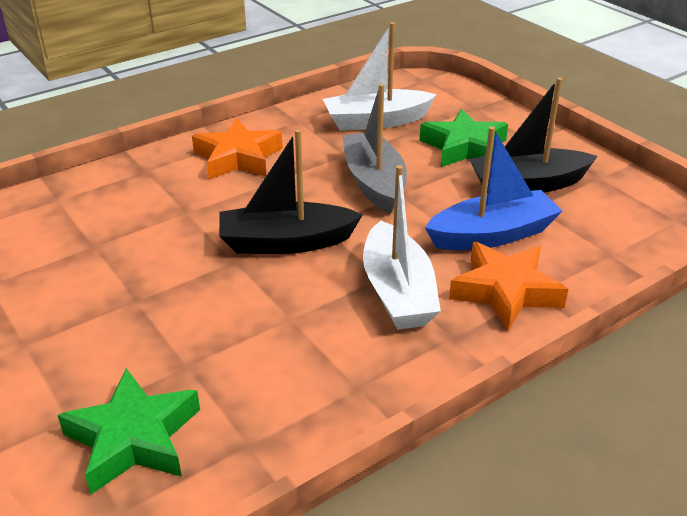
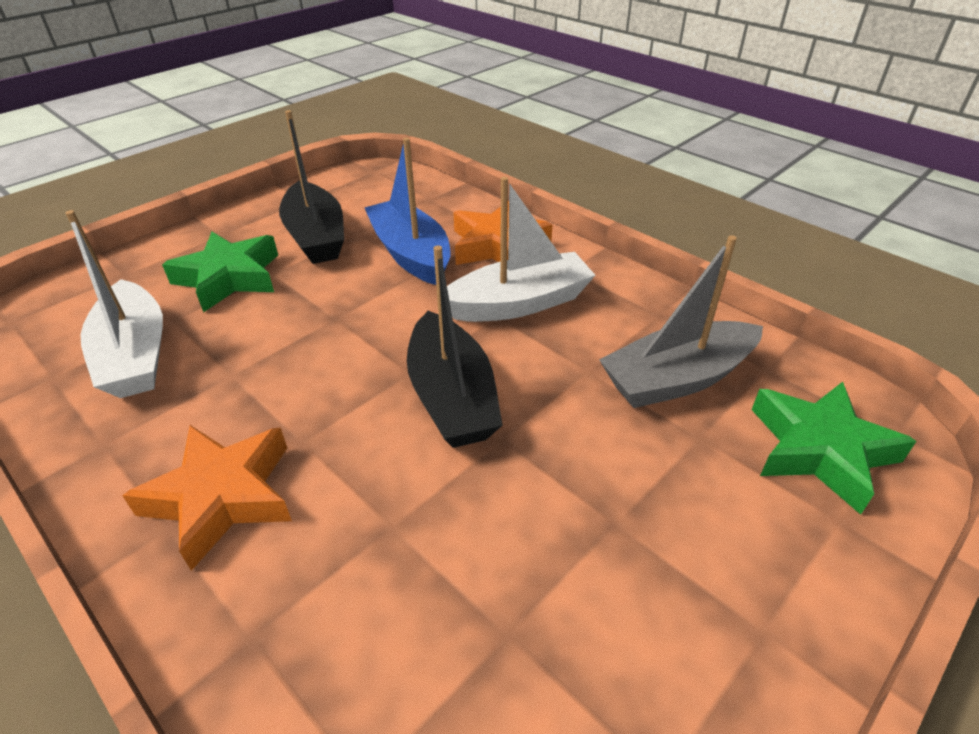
camera: 100 degrees left, 5 degrees up
grey boat [342,84,407,214] -> grey boat moved to [599,235,763,408]

